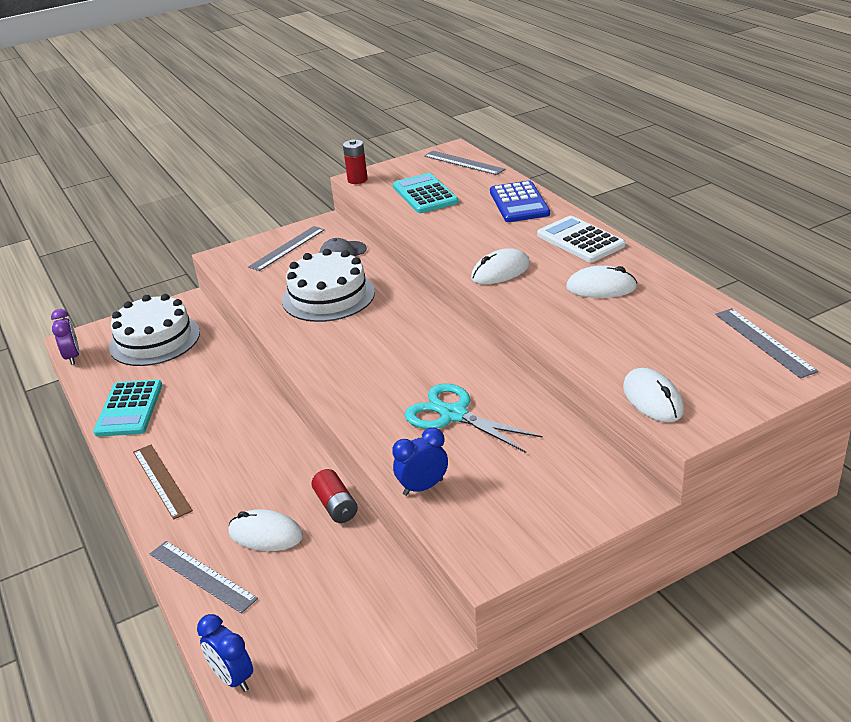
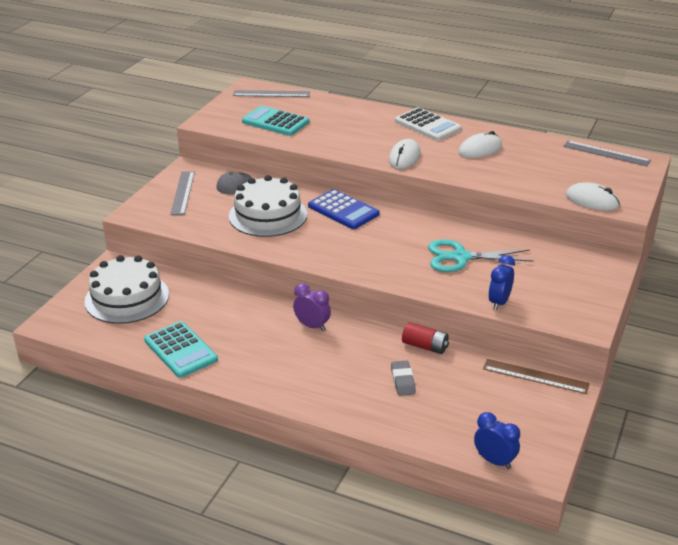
camera: 40 degrees left, 0 degrees up
purple clock [51,309,79,365] -> purple clock moved to [293,283,331,331]
brown ruler [133,445,193,520] -> brown ruler moved to [483,359,590,394]
grey ruler [150,541,258,614] -> none
blue clock [197,614,253,692] -> blue clock turned 150 degrees counterclockwise [474,412,520,470]
white mouse [229,509,303,551] -> grey eraser [391,361,416,396]
red battery [343,140,368,184] -> none
blue calculator [490,181,550,222] -> blue calculator moved to [308,189,379,229]
white calculator [537,216,625,262] -> white calculator turned 150 degrees counterclockwise [395,107,462,141]

